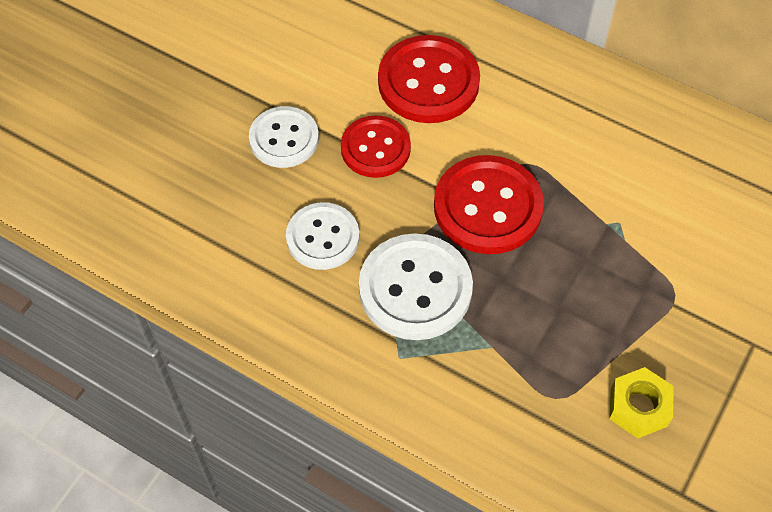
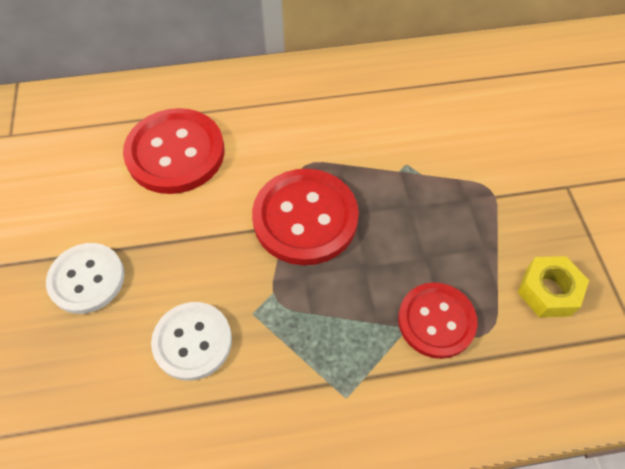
camera: 40 degrees left, 0 degrees up
red button [341,115,411,178] -> red button moved to [398,282,478,359]
white button [359,233,473,340] -> none

